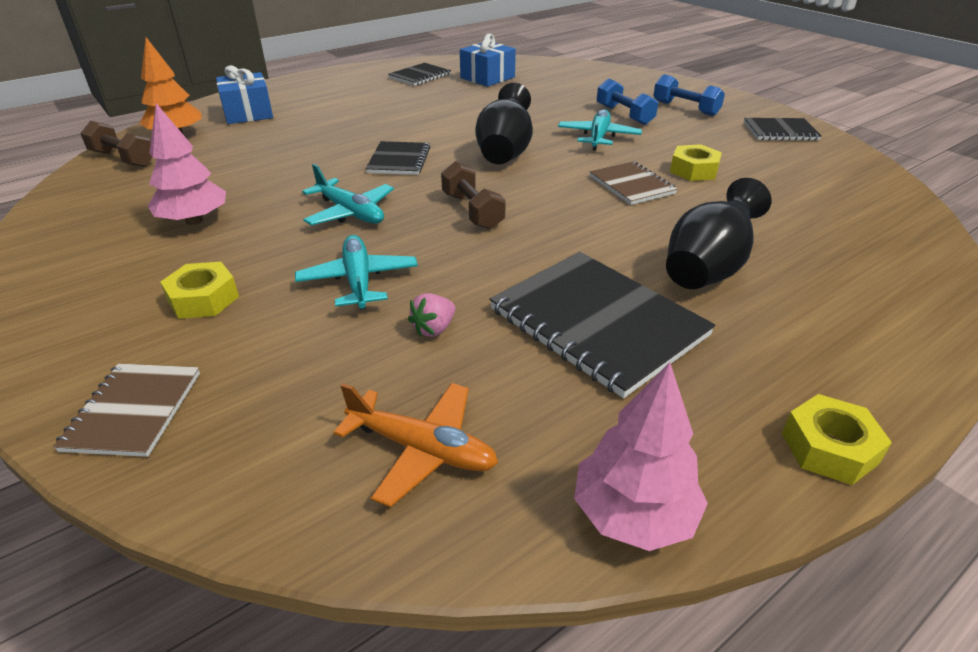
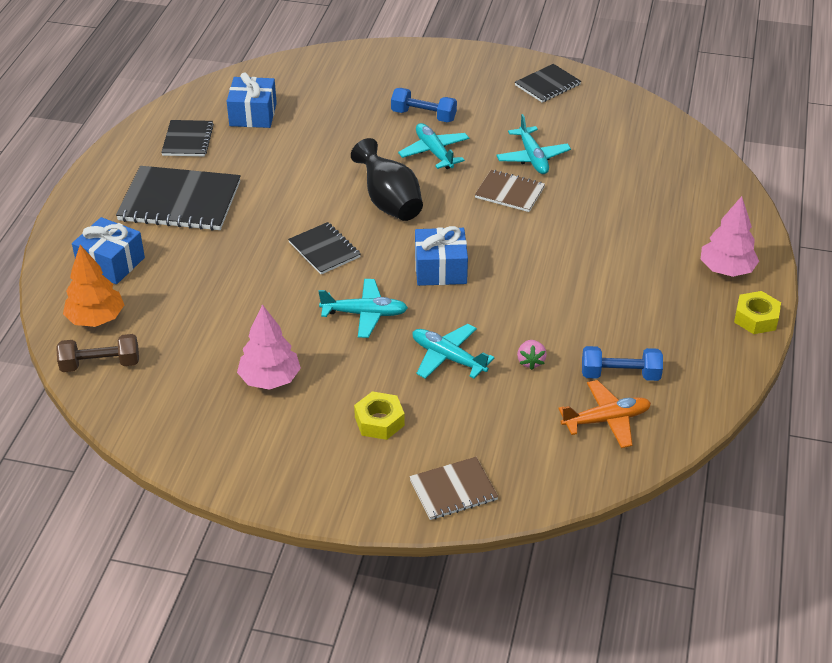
camera: 40 degrees left, 5 degrees up
brown notebook [53,364,200,457] -> brown notebook turned 75 degrees counterclockwise [409,457,498,520]
brown dumbbell [441,161,506,229] -> blue gift [415,226,468,286]
black notebook [489,252,716,398] -> black notebook moved to [116,166,241,231]
pink tree [574,362,708,551] -> pink tree moved to [700,196,759,277]
blue dumbbell [653,74,725,116] -> blue dumbbell moved to [582,346,663,381]
black vase [666,178,772,289] -> none
yellow nut [670,144,722,181] -> turquoise plane [496,114,571,174]

